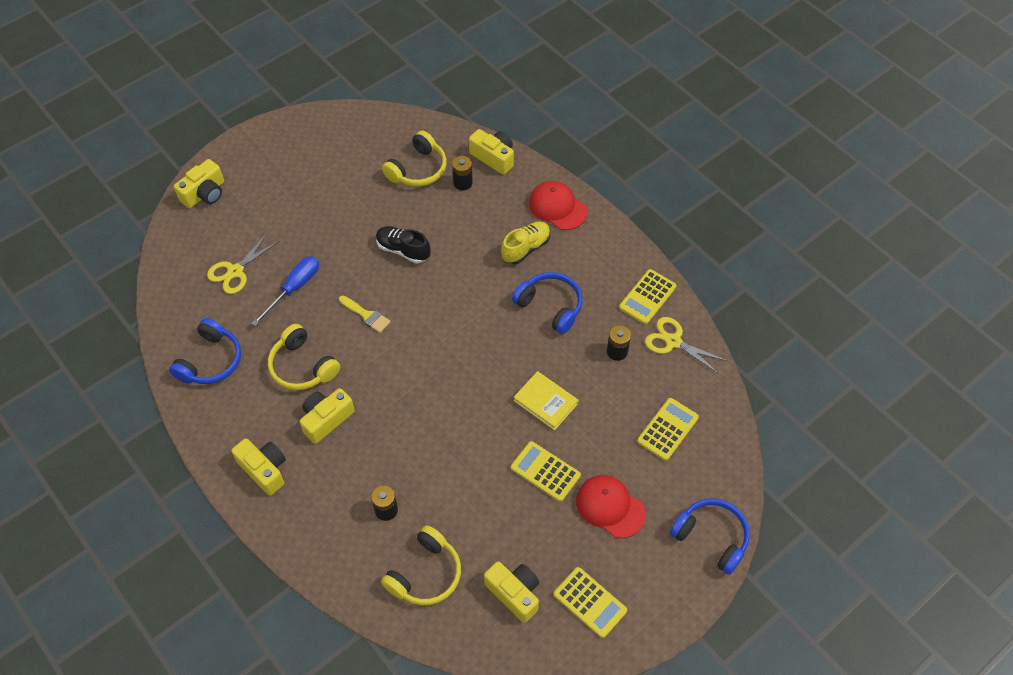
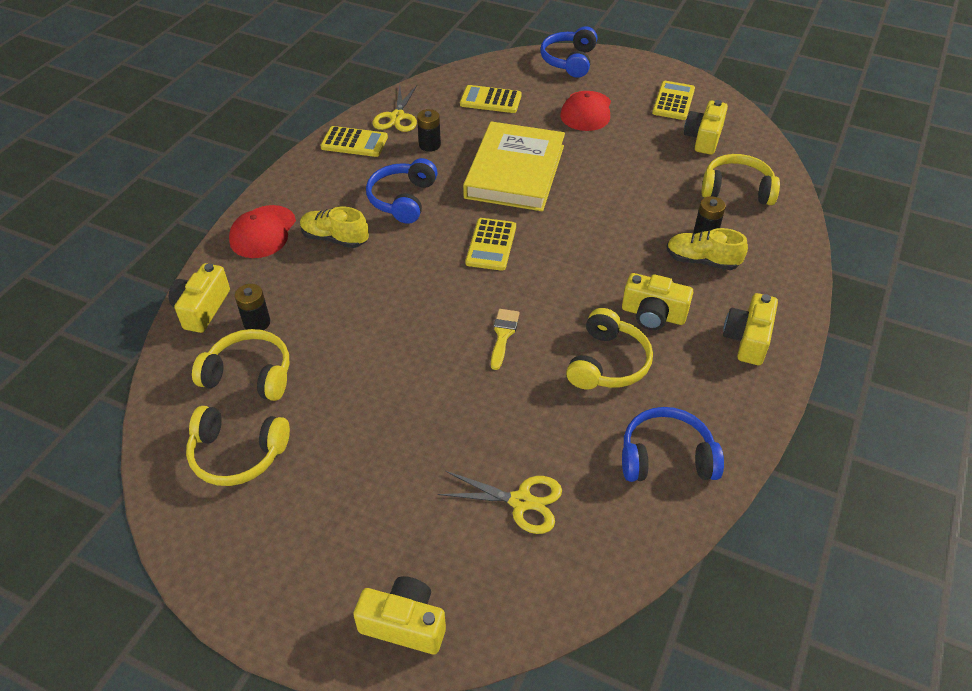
camera: 115 degrees left, 10 degrees down
blue screwdriver [252,256,319,326] -> none
black shoe [376,226,431,263] -> none
yellow calculator [511,441,581,502] -> yellow calculator moved to [465,218,516,271]
yellow book [514,371,579,430] -> yellow book [463,121,565,211], size x1.97
none -> yellow headphones [186,406,290,486]
none -> yellow shoe [666,228,748,270]

